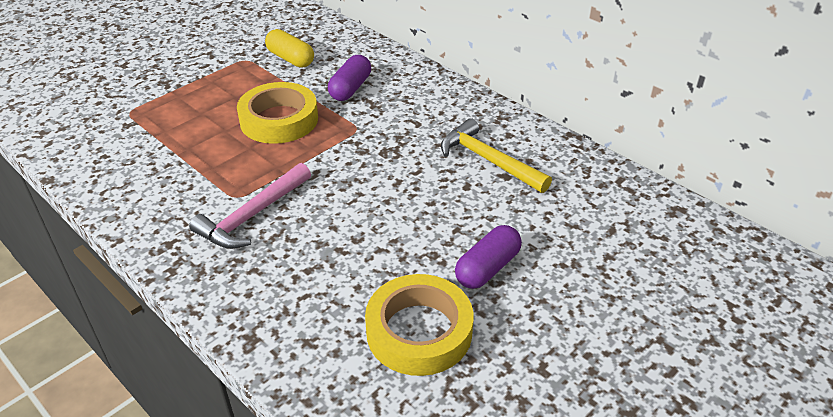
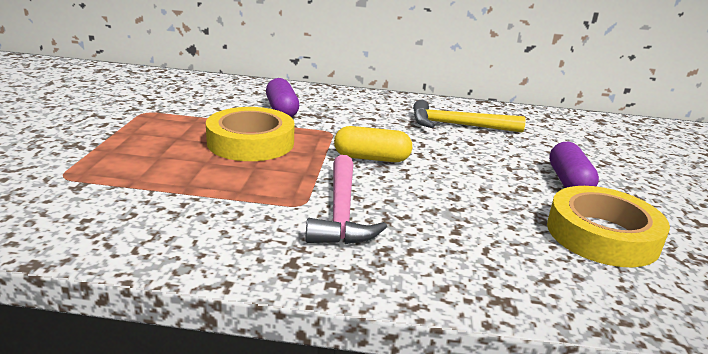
camera: 40 degrees left, 15 degrees down
yellow capsule [265,29,314,68] -> yellow capsule moved to [334,126,412,162]

